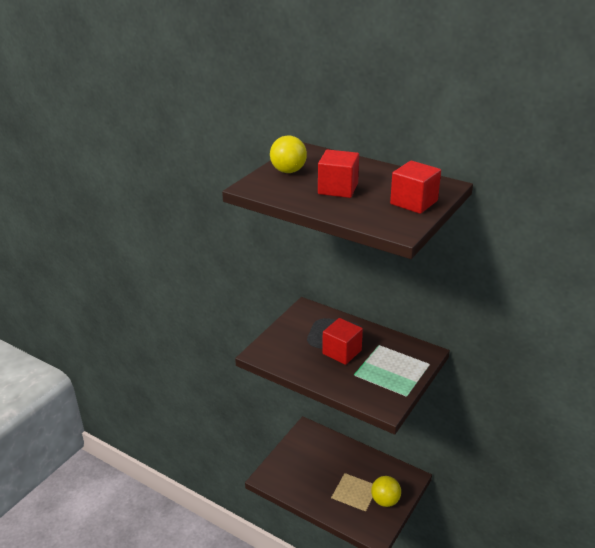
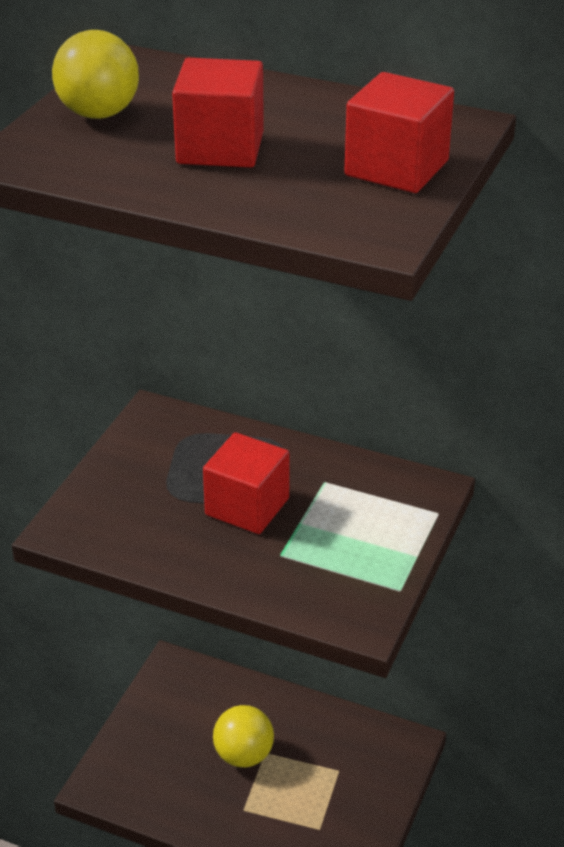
camera: 10 degrees left, 5 degrees up
yellow ball [371,476,401,507] -> yellow ball moved to [213,705,274,767]

